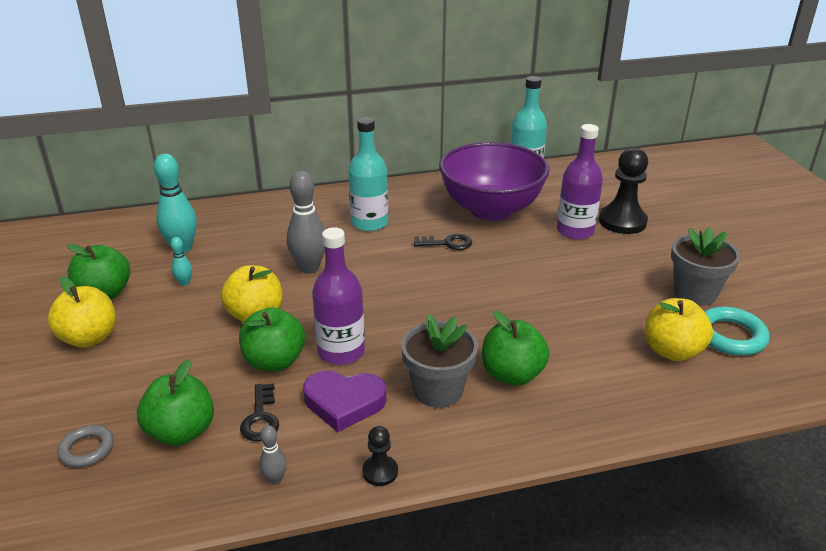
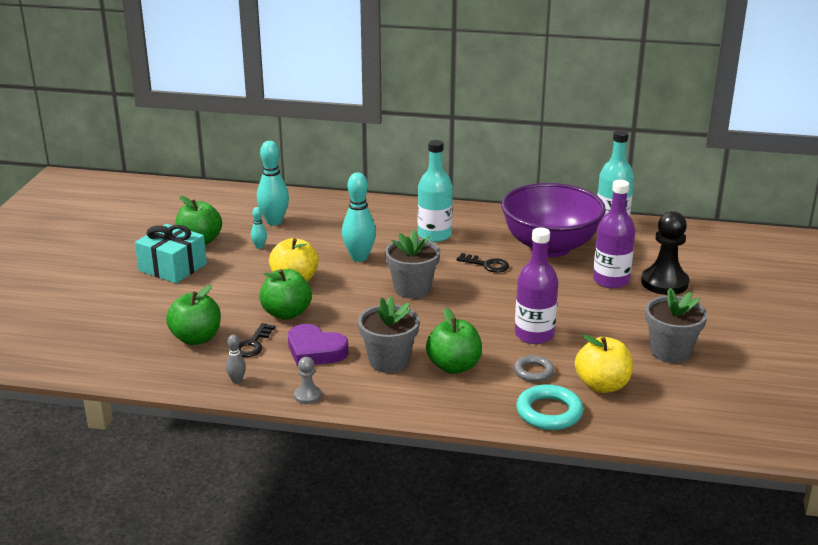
camera: 25 degrees right, 5 degrees down
yellow apple [47,277,116,348] -> turquoise gift [135,224,207,283]
grey ring [57,425,114,468] -> grey ring moved to [514,355,554,382]
grey bowling pin [287,171,325,273] -> turquoise bowling pin [342,173,376,262]
purple bottle [312,227,365,365] -> purple bottle moved to [515,228,559,344]
black pawn [362,426,398,486] -> grey pawn [294,357,321,404]
turquoise ring [704,306,770,356] -> turquoise ring moved to [516,384,583,430]
none -> grey flower pot [385,230,440,299]

